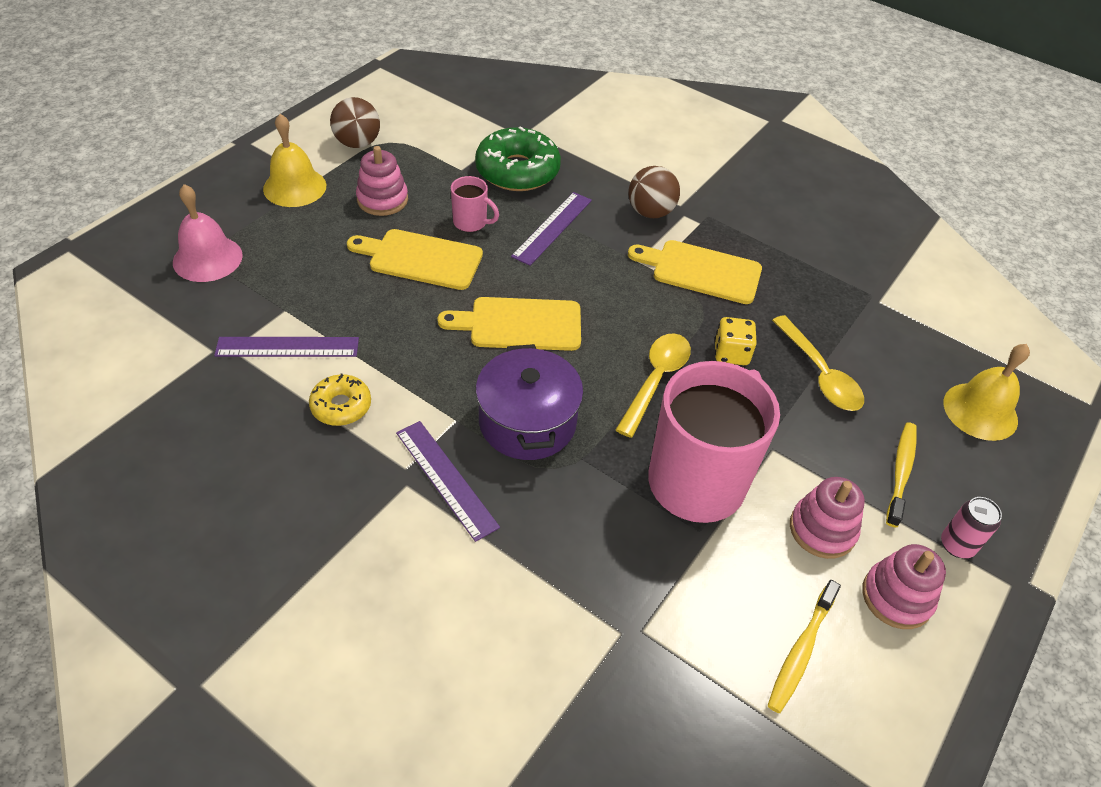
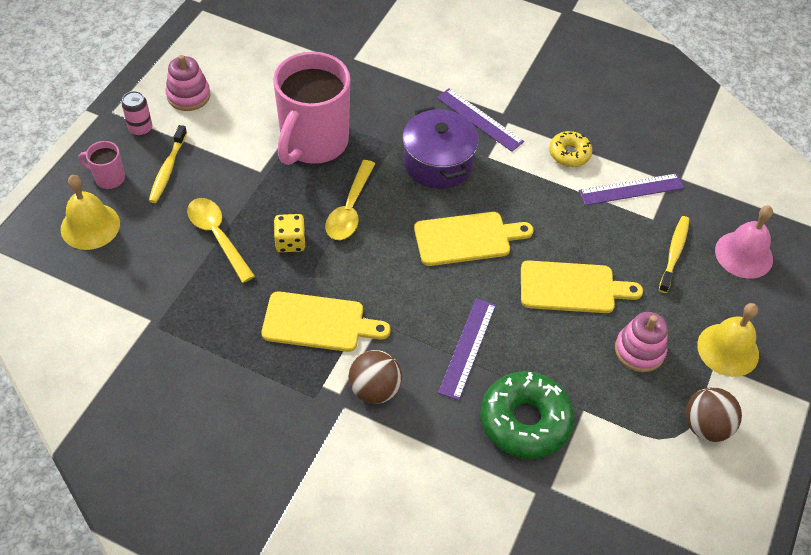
camera: 170 degrees right, 5 degrees up
pink mug [451,176,499,232] -> pink mug moved to [78,141,125,189]
yellow toothbrush [768,580,841,713] -> yellow toothbrush moved to [659,216,689,293]
pink stacking toy [790,477,865,559] -> none

